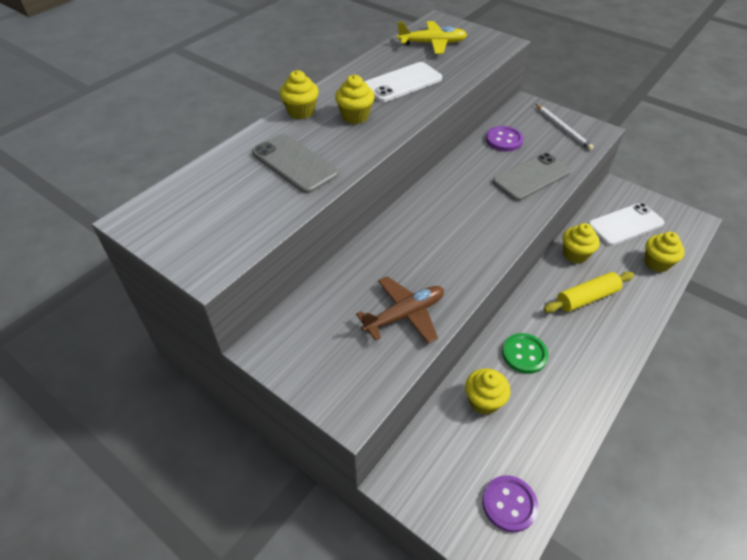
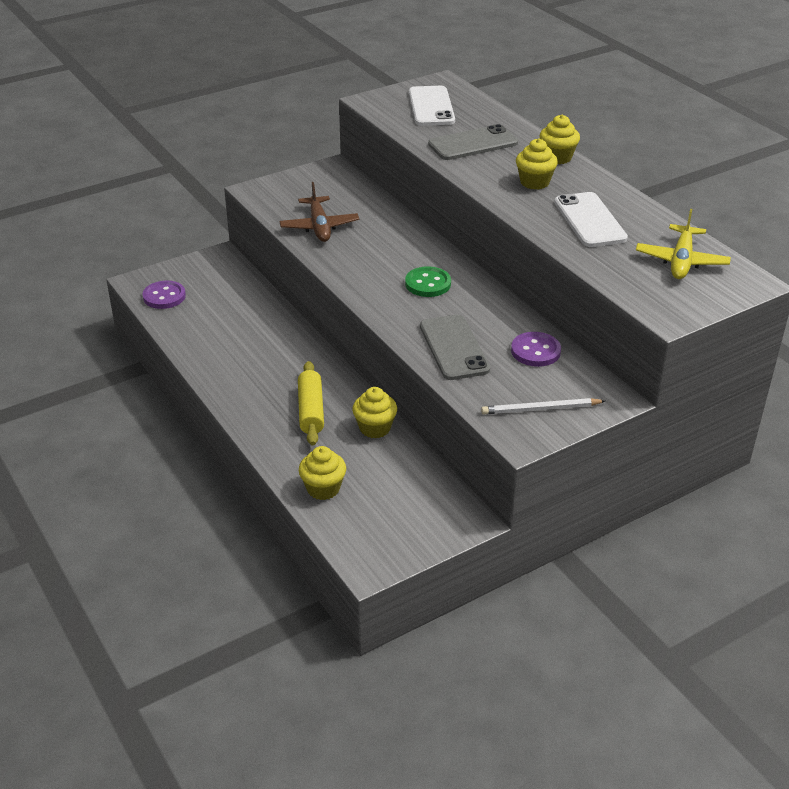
camera: 110 degrees right, 10 degrees down
yellow cupcake [465,368,511,415] -> none
green button [502,333,548,374] -> green button moved to [405,266,451,297]
white phone [588,203,665,246] -> white phone moved to [409,86,455,126]

